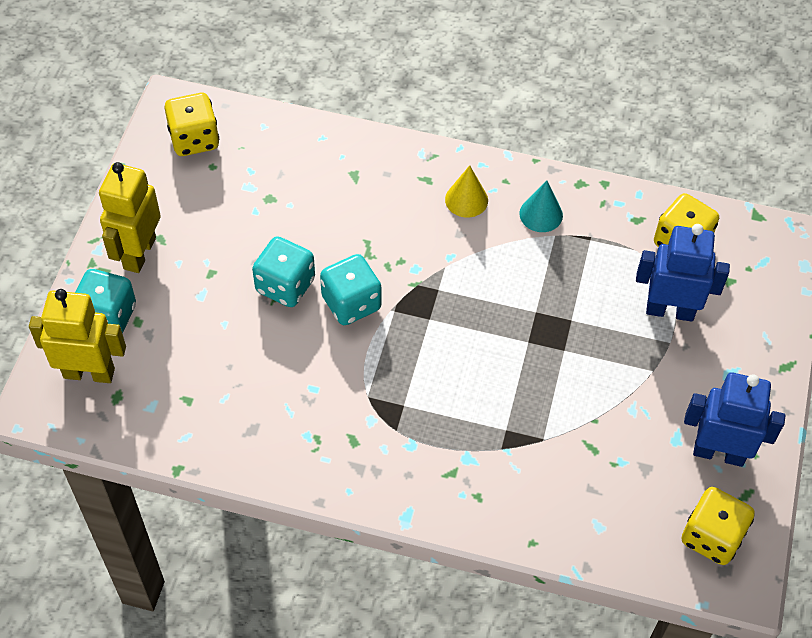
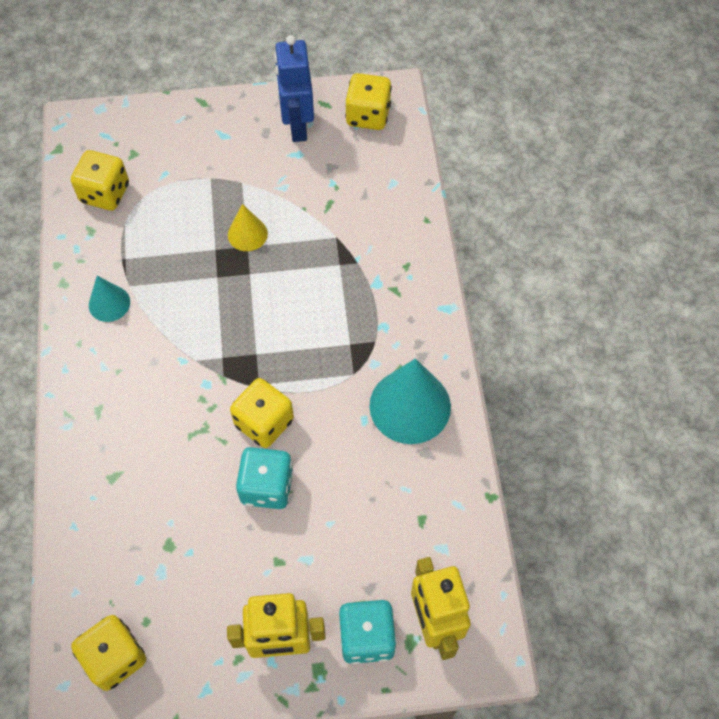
camera: 110 degrees left, 5 degrees up
turquoise dice [320,254,382,325] -> yellow dice [230,378,294,448]
yellow cone [445,165,488,218] -> yellow cone moved to [228,204,268,251]
blue robot [636,224,730,322] -> none
none -> turquoise cone [369,358,451,444]

